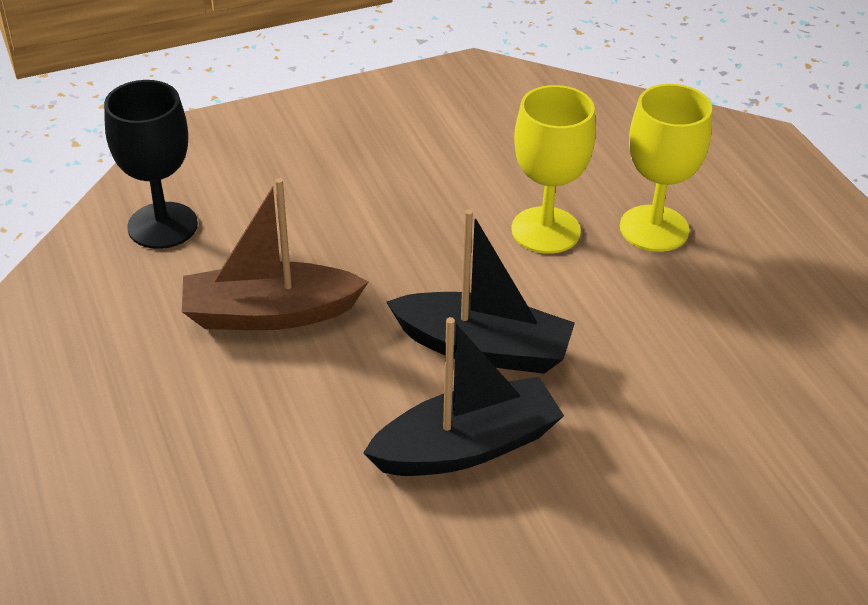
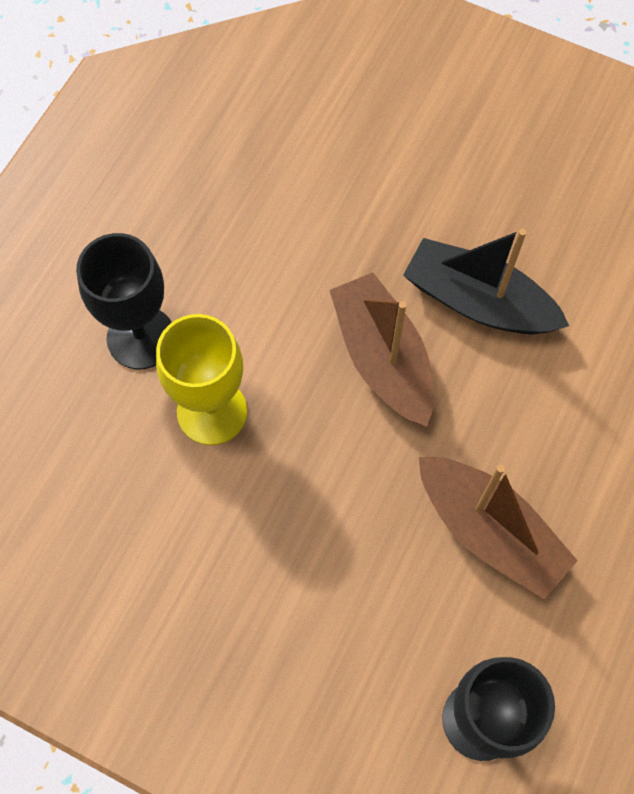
camera: 130 degrees left, 25 degrees up
black boat [386,209,575,374] -> brown boat [330,272,434,427]
yellow goblet [620,84,712,252] -> black goblet [76,233,172,369]

